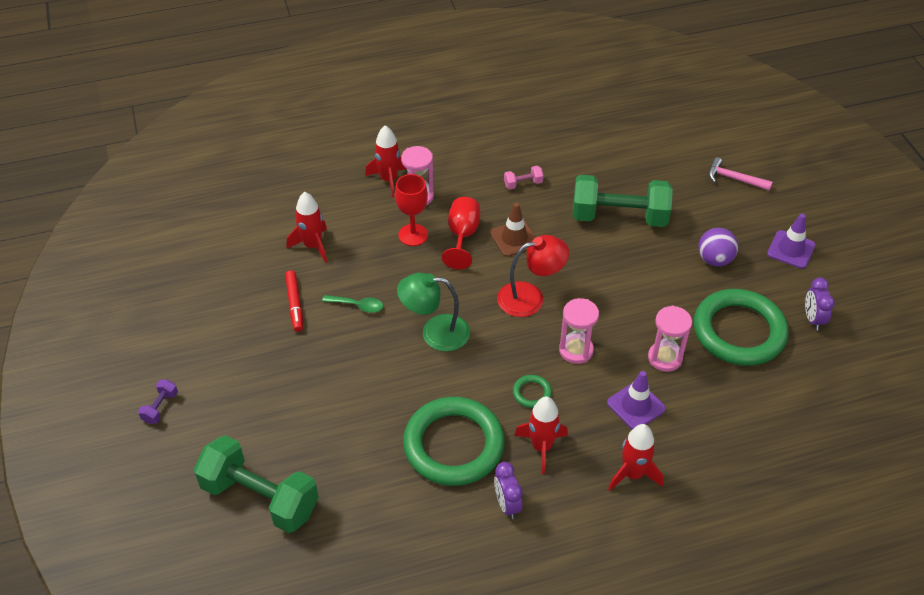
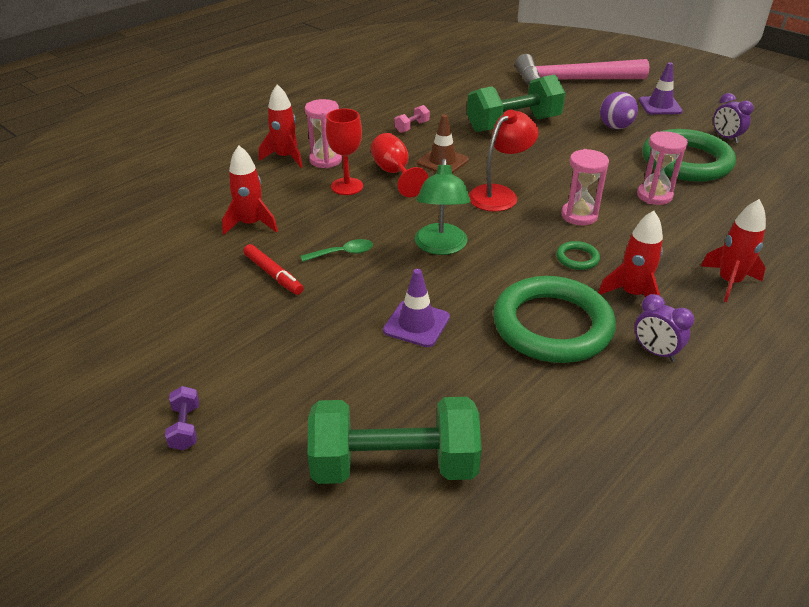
camera: 30 degrees left, 10 degrees down
green lamp [397,273,470,352] -> green lamp turned 60 degrees counterclockwise [415,158,471,255]
purple traffic cone [607,371,666,430] -> purple traffic cone moved to [383,269,450,347]
pink hammer [708,157,773,191] -> pink hammer [515,54,649,85], size x2.25

